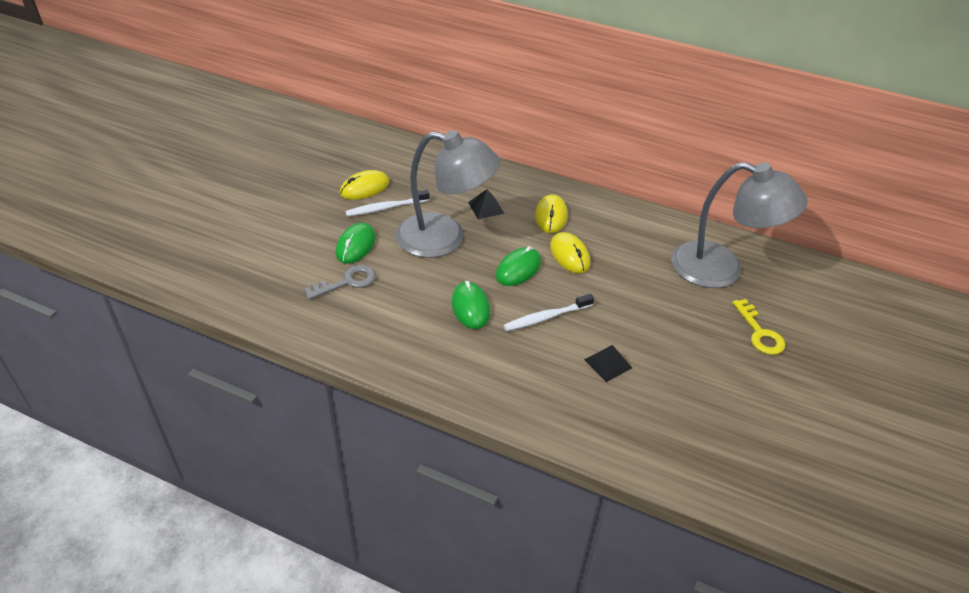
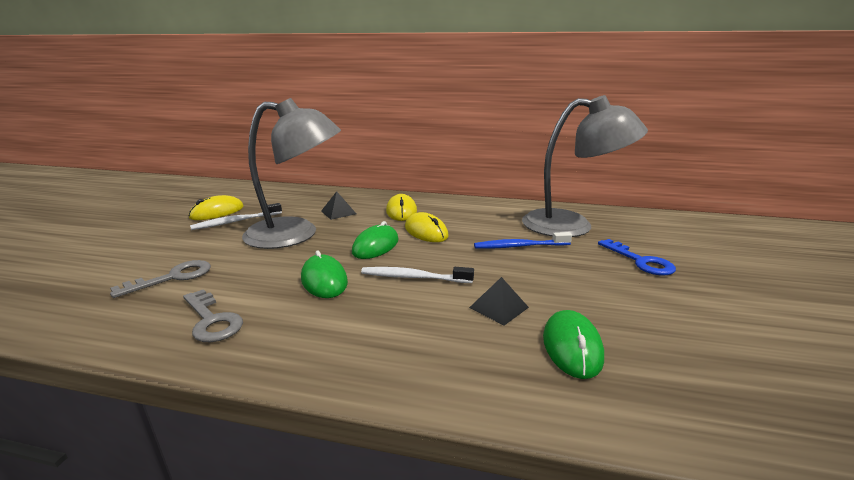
camera: 10 degrees left, 20 degrees down
green mouse [336,223,376,264] -> green mouse moved to [543,310,604,379]
white toothbrush [503,294,594,331] -> white toothbrush turned 45 degrees clockwise [361,267,474,283]
yellow key [732,299,785,355] -> blue key [598,239,676,275]
none -> grey key [183,289,243,342]
none -> blue toothbrush [474,232,572,249]

